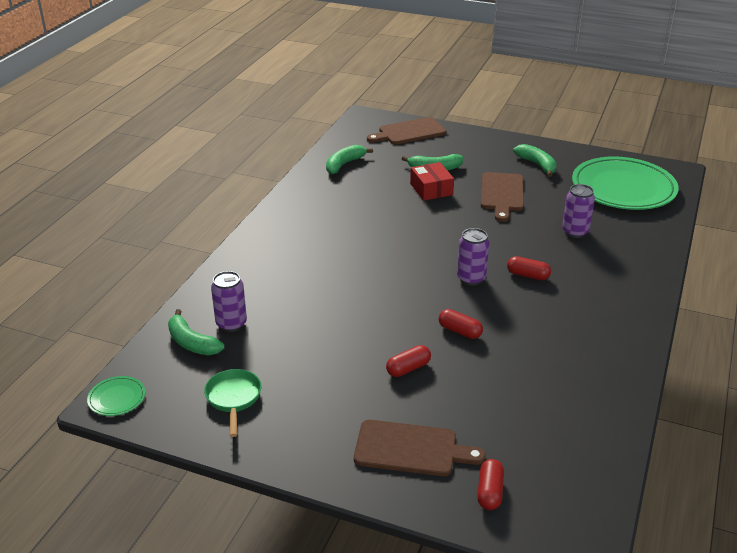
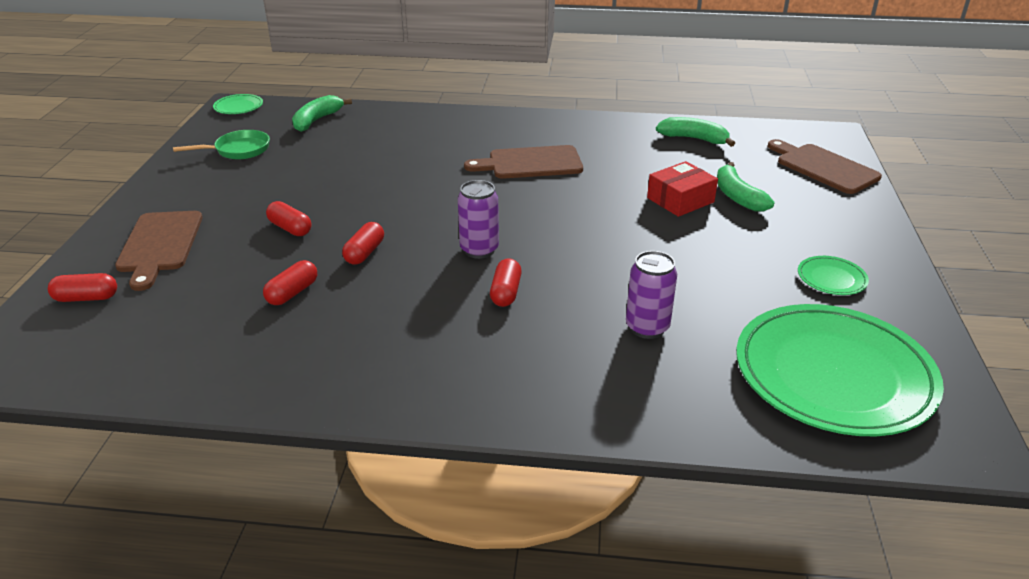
camera: 75 degrees right, 0 degrees up
purple can [211,271,247,332] -> none
brown cutting board [481,172,524,222] -> brown cutting board moved to [464,145,583,179]
green banana [513,144,557,177] -> green plate [798,256,869,295]
none -> red capsule [263,260,317,305]

